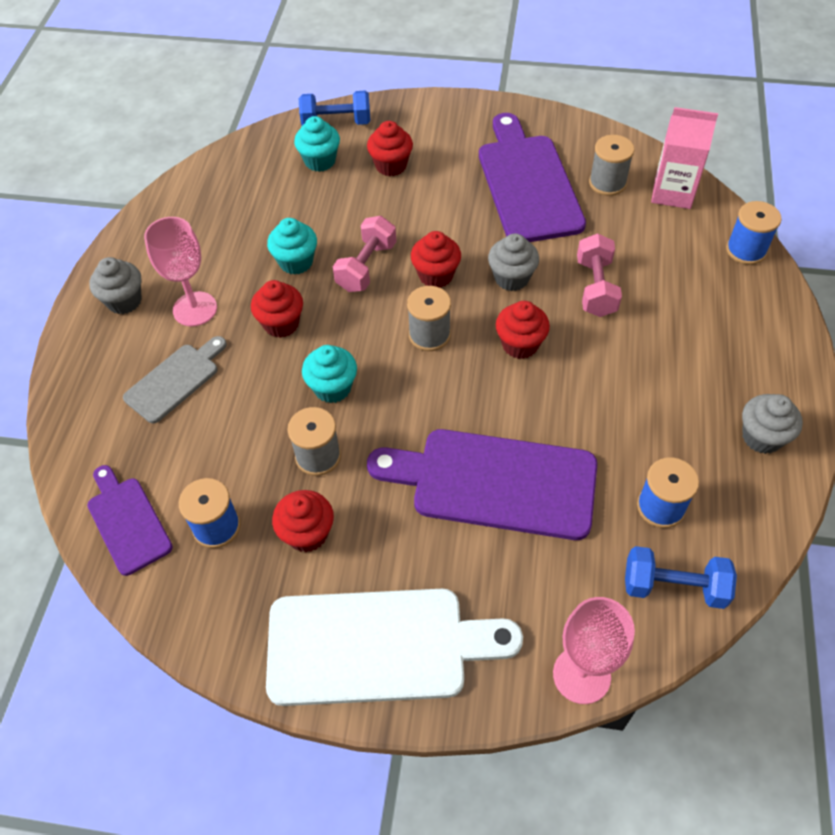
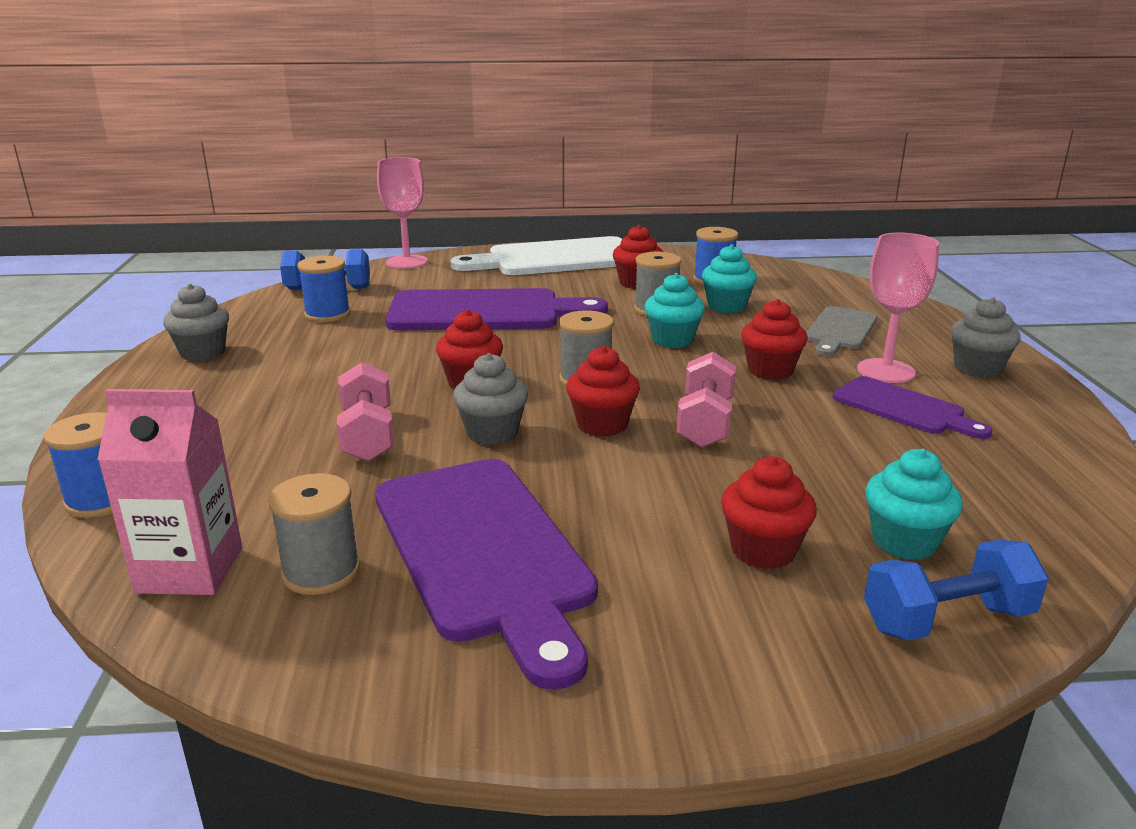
camera: 165 degrees right, 30 degrees down
purple cutting board [87,465,173,576] -> purple cutting board moved to [833,376,993,439]
turquoise cupcake [267,218,317,275] -> turquoise cupcake moved to [702,244,757,313]

